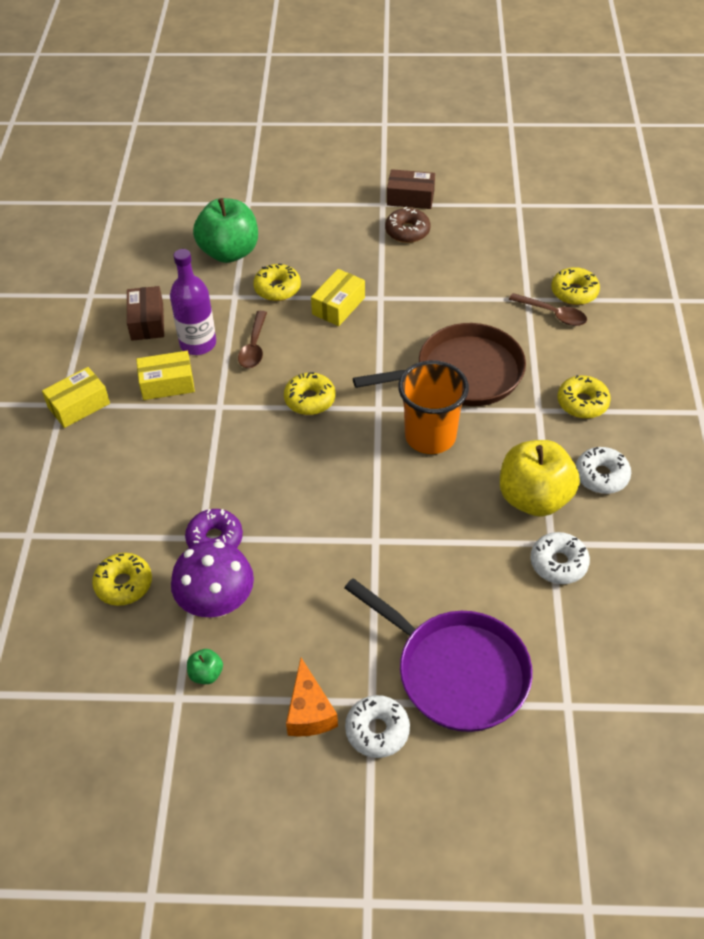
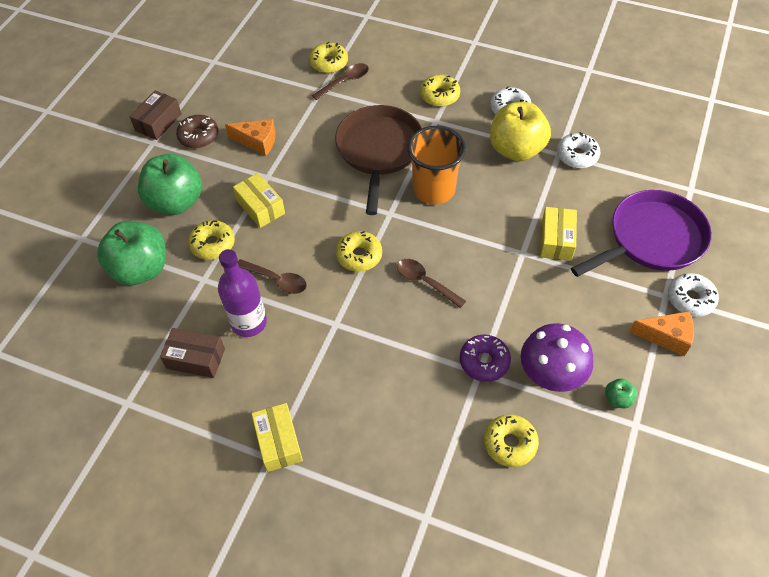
camera: 70 degrees left, 5 degrees up
yellow box [136,351,195,400] -> yellow box moved to [540,207,577,261]
none -> green apple [138,154,202,215]
none -> orange cheese [225,119,276,156]
none -> brown spoon [397,259,466,308]

